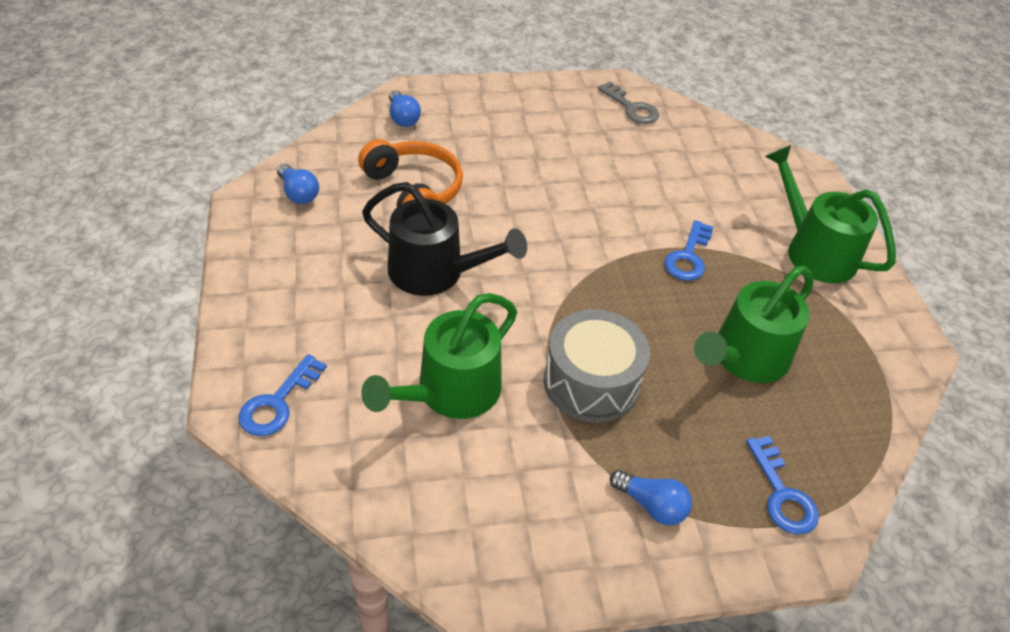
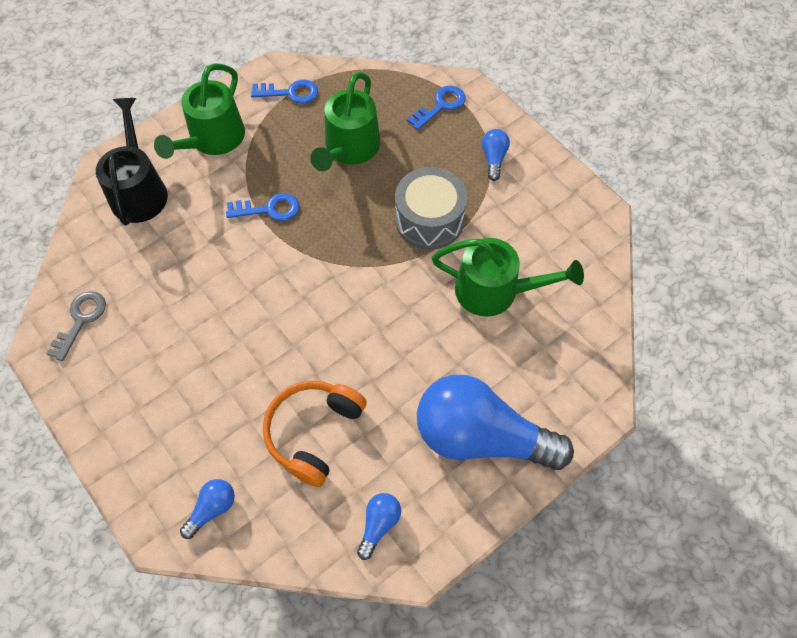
camera: 115 degrees left, 15 degrees up
blue key [239,354,327,436] -> blue key moved to [251,79,318,104]
black watering can [362,182,527,296] -> black watering can moved to [96,98,168,225]
green watering can [694,266,814,383] -> green watering can turned 90 degrees clockwise [310,72,380,171]
none -> blue light bulb [417,375,574,470]

